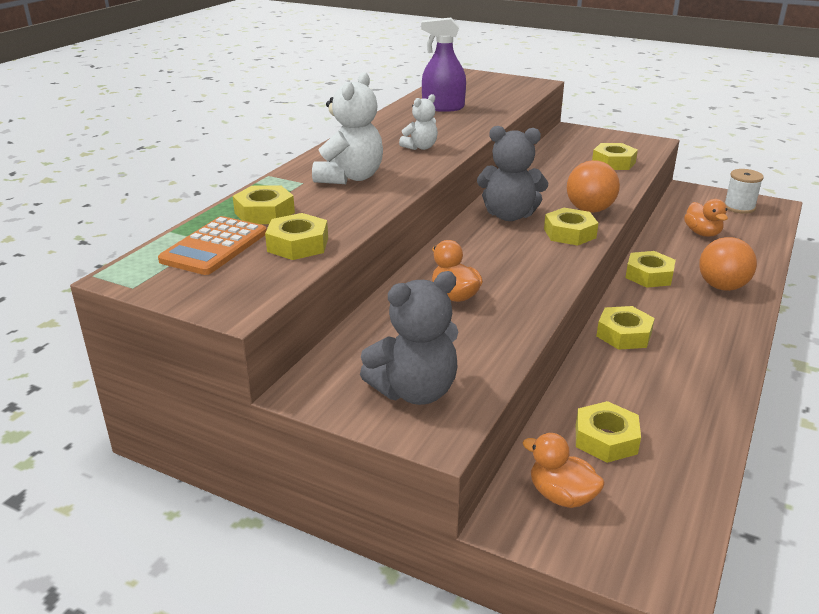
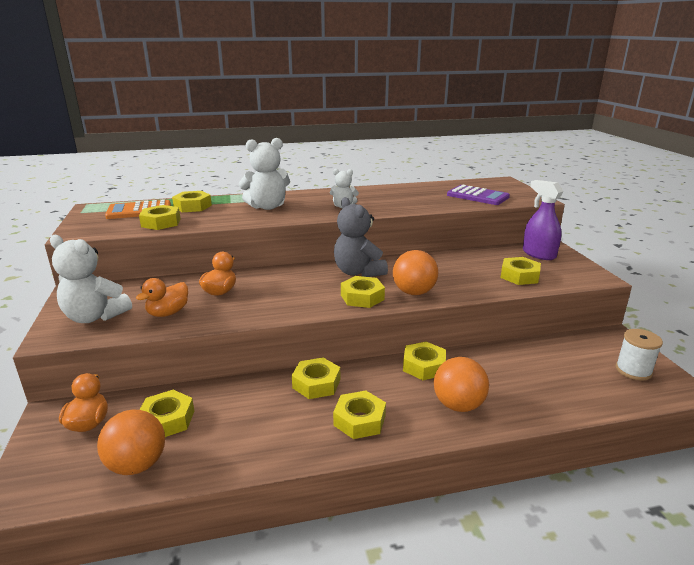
camera: 50 degrees right, 5 degrees down
grey teddy bear [360,271,458,405] -> white teddy bear [50,235,132,323]
purple spray bottle [421,17,466,112] -> purple spray bottle moved to [523,180,563,260]
orange duck [684,199,728,237] -> orange duck moved to [136,278,188,317]
none -> orange ball [97,410,165,475]
none -> yellow nut [333,391,386,439]
none -> purple calculator [447,185,510,205]

